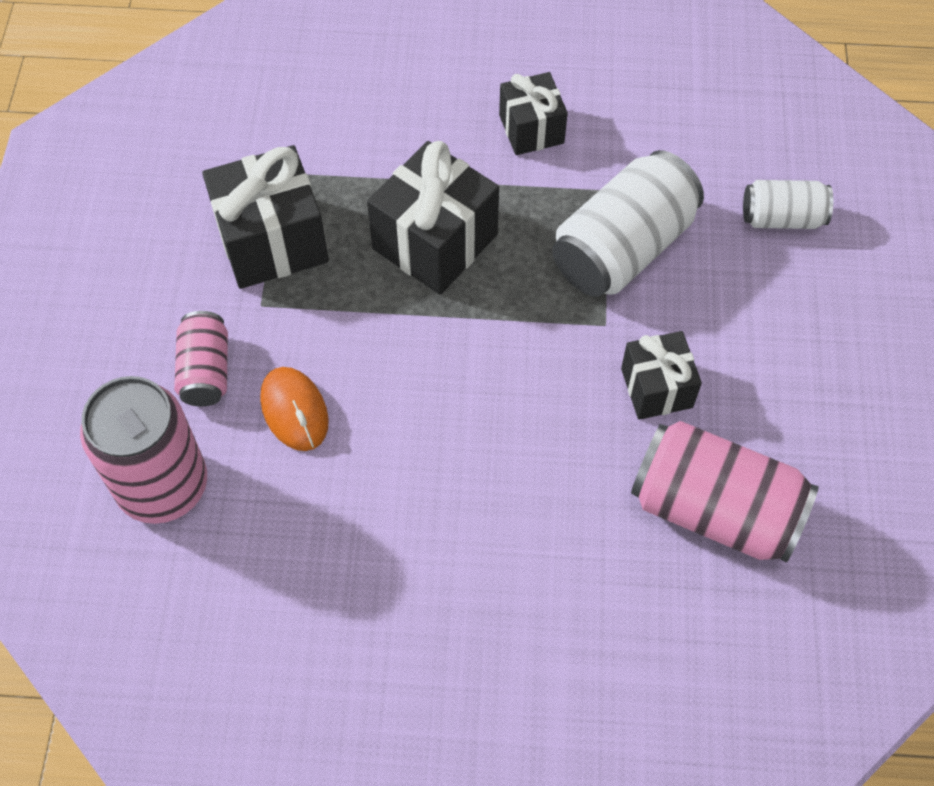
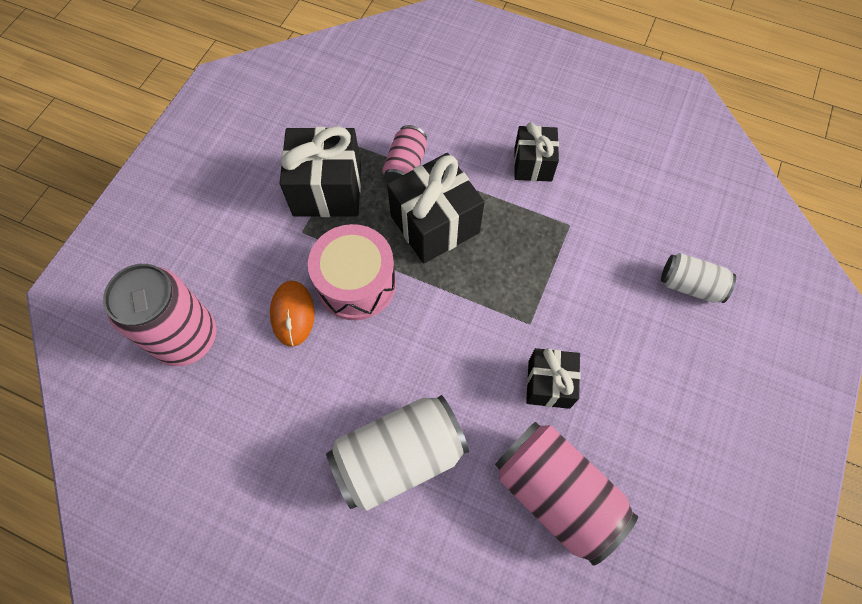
camera: 20 degrees right, 5 degrees up
pink can [174,311,228,406] -> pink can moved to [382,125,427,183]
white can [552,150,704,297] -> white can moved to [326,395,469,511]
none -> pink drum [308,224,396,320]

